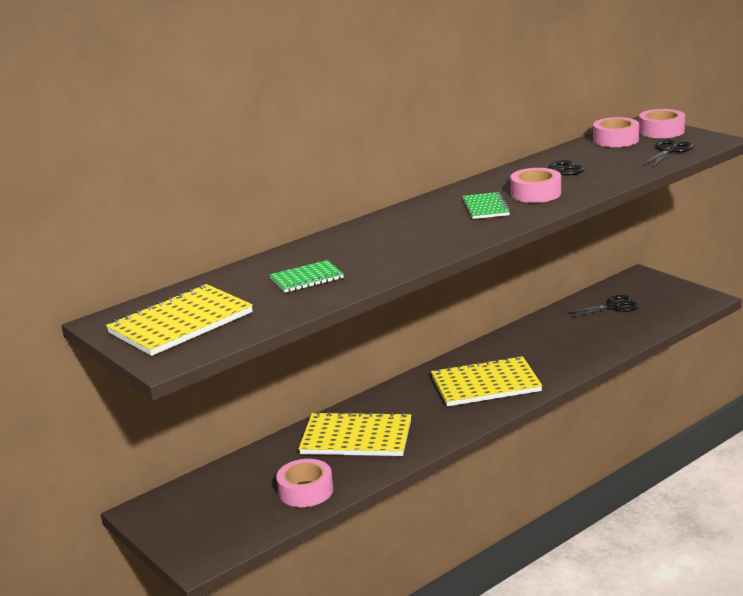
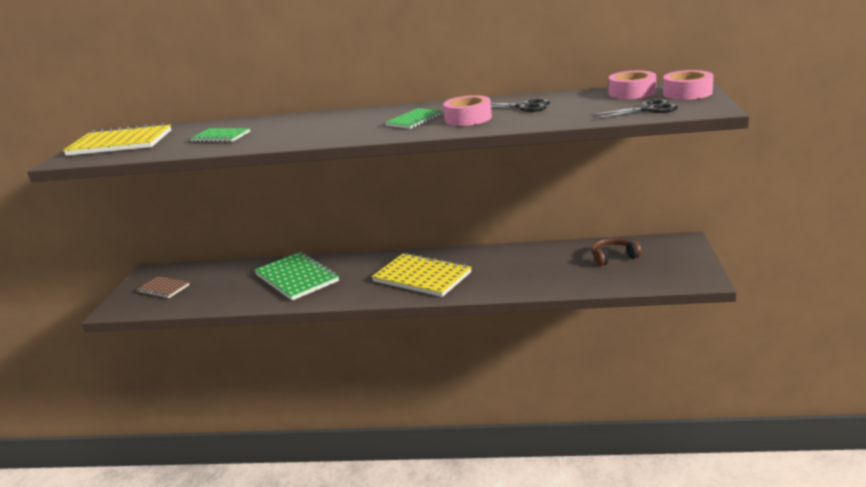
camera: 45 degrees right, 0 degrees up
pink tape [276,459,333,507] -> none
yellow notebook [298,411,411,456] -> green notebook [254,252,339,301]
black scissors [565,295,639,318] -> brown headphones [591,238,641,266]
none -> brown notebook [136,276,190,298]

